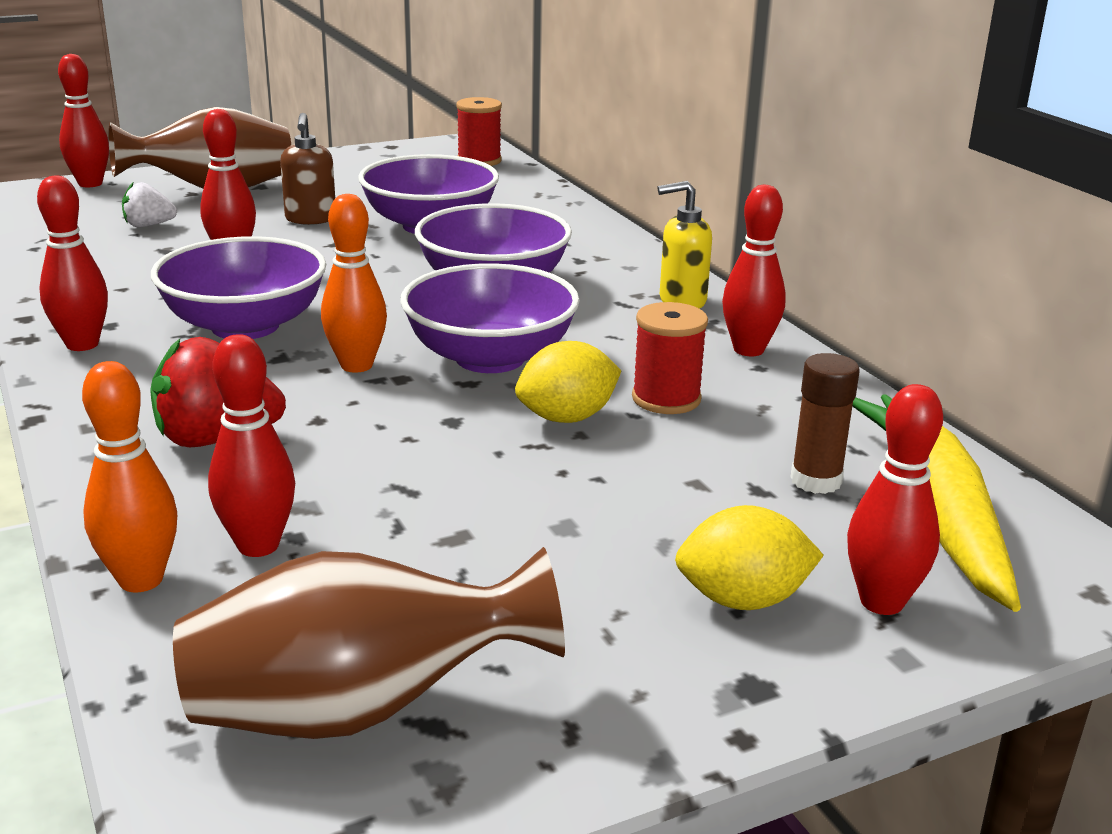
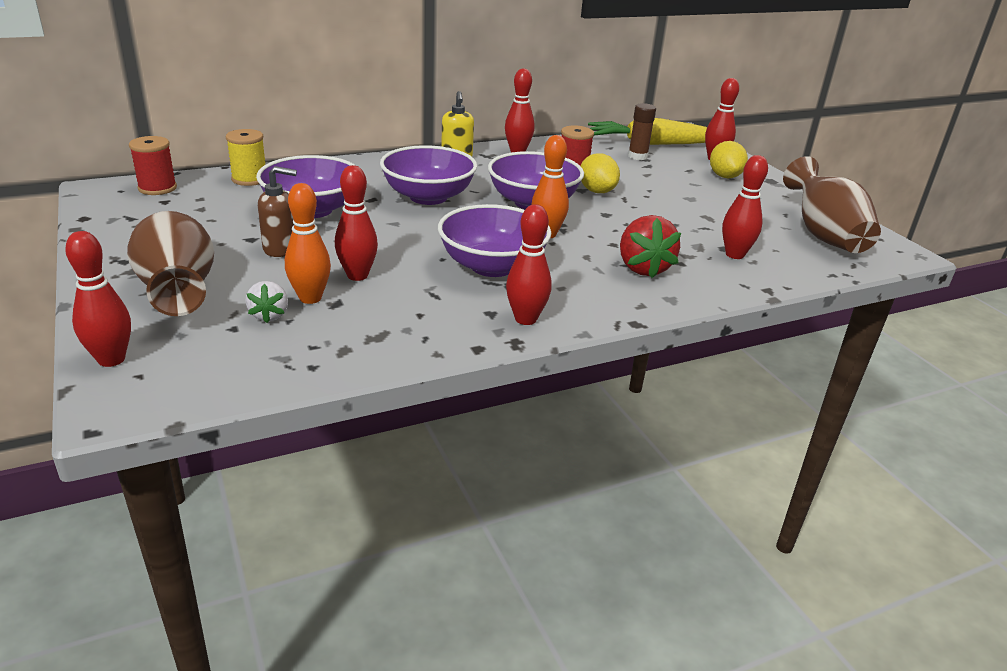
camera: 90 degrees left, 5 degrees up
orange bowling pin [82,361,177,592] -> orange bowling pin moved to [285,183,331,304]
none -> yellow spool [226,129,265,186]

